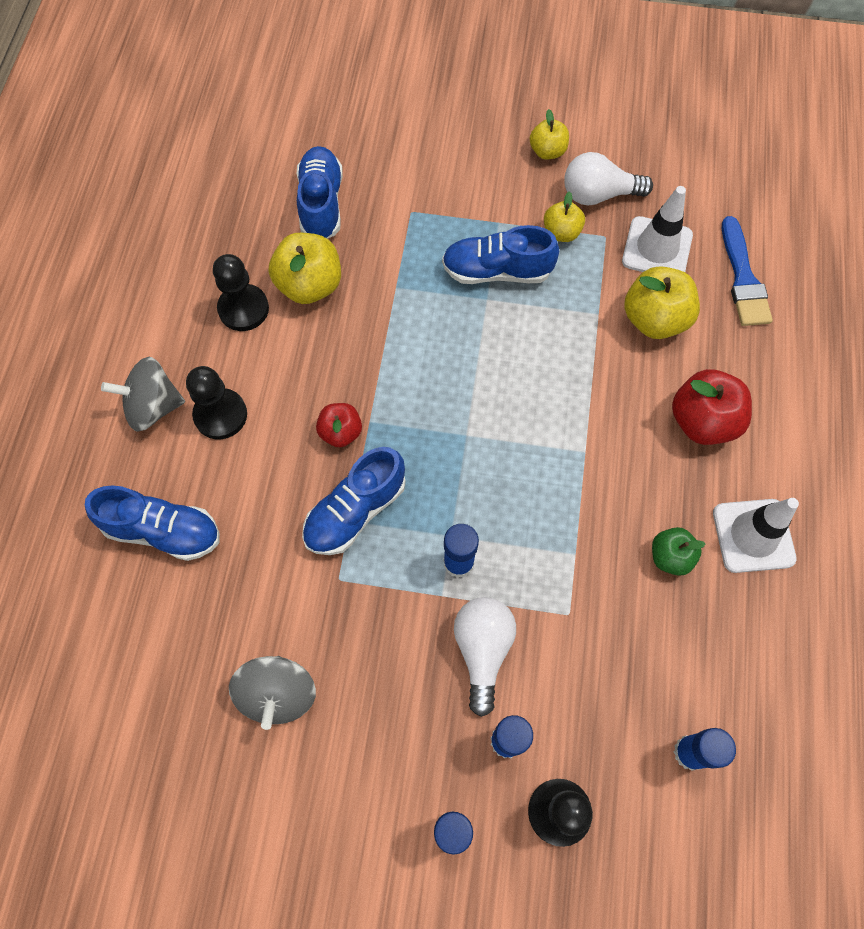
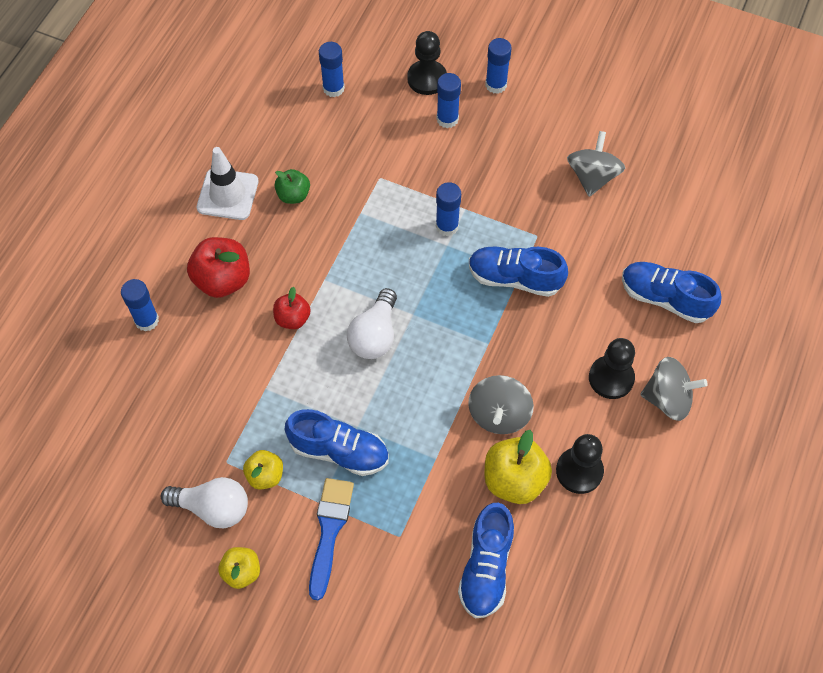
camera: 165 degrees left, 5 degrees down
blue shoe [302,447,406,555] -> blue shoe turned 135 degrees counterclockwise [469,246,568,297]
red apple [316,403,362,447] -> red apple moved to [273,287,311,329]
white light bulb [454,597,516,717] -> white light bulb moved to [347,288,397,359]
white traffic cone [622,186,693,272] -> none
yellow apple [624,266,700,339] -> none
blue brush [722,216,773,326] -> blue brush moved to [309,478,354,600]
none -> blue glue stick [121,279,159,331]
none -> grey spinning top [468,375,534,434]

